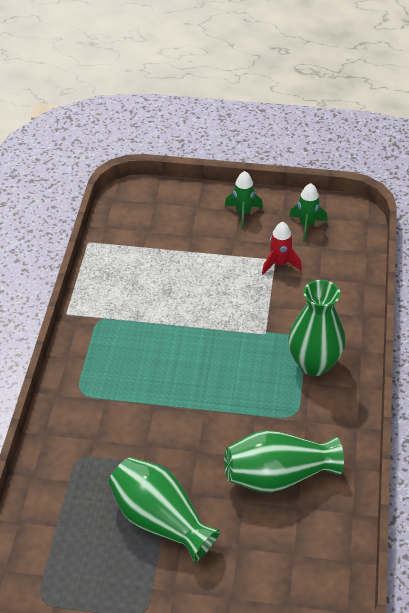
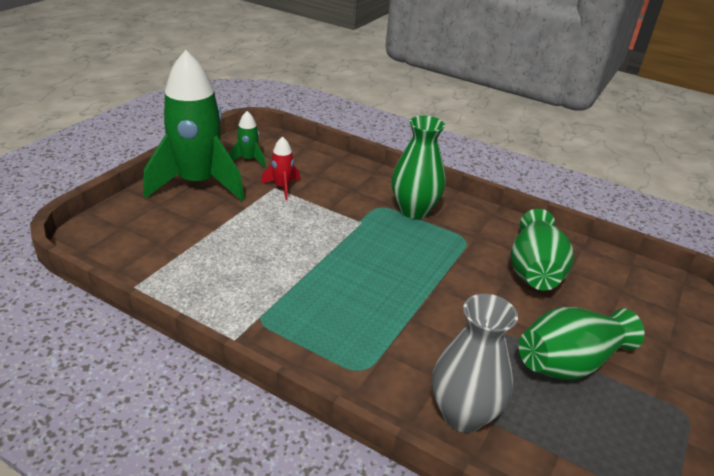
camera: 70 degrees left, 10 degrees down
green rocket [225,171,263,228] -> green rocket [144,50,245,201], size x2.38
none -> grey vase [432,294,518,432]

